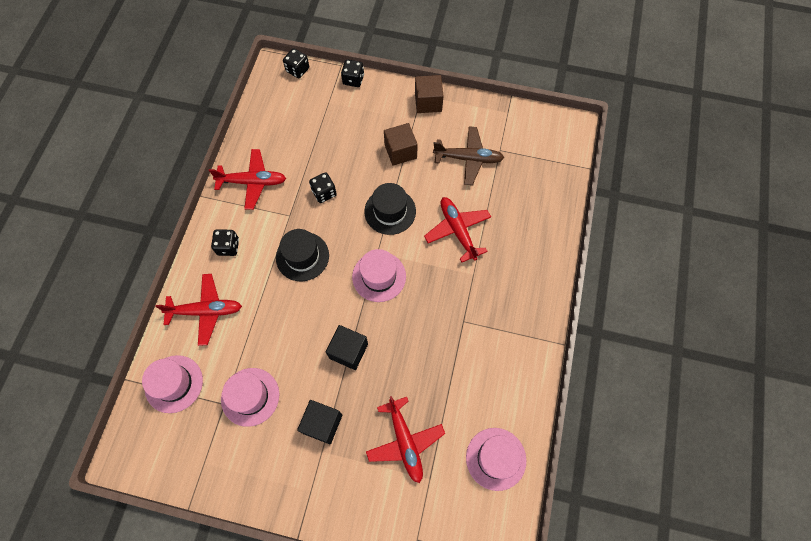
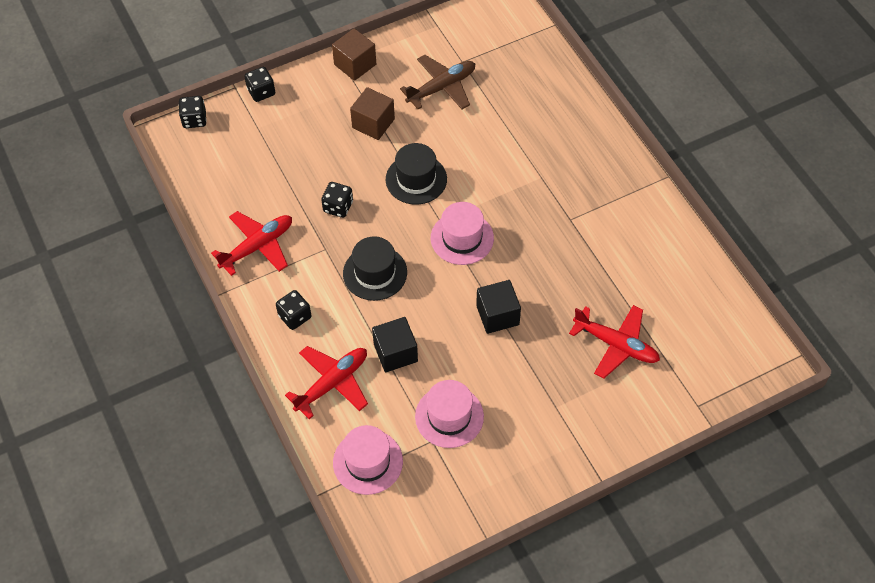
camera: 40 degrees left, 10 degrees down
black cube [297,400,342,444] -> black cube moved to [372,317,418,373]
red plane [424,197,491,263] -> none
pink hat [466,428,526,491] -> none

